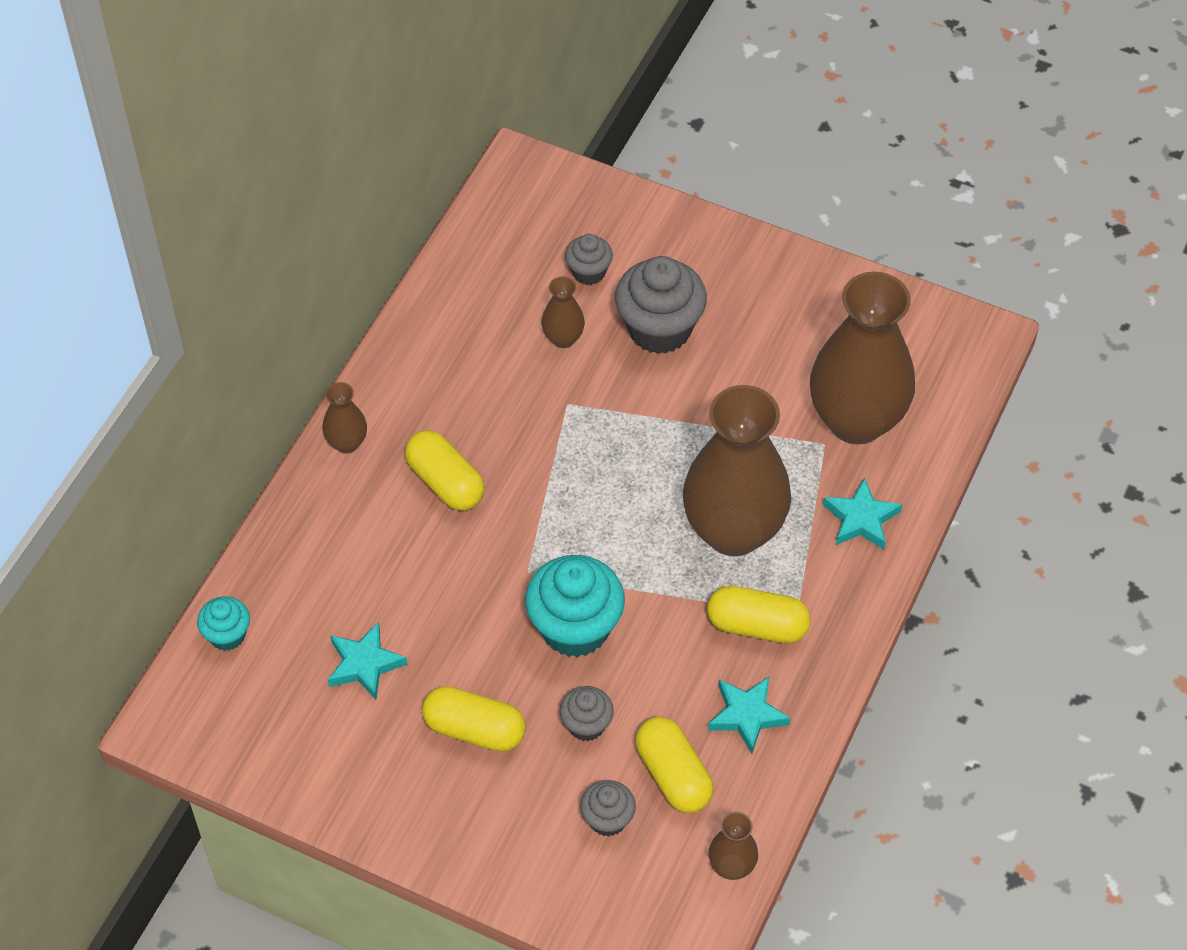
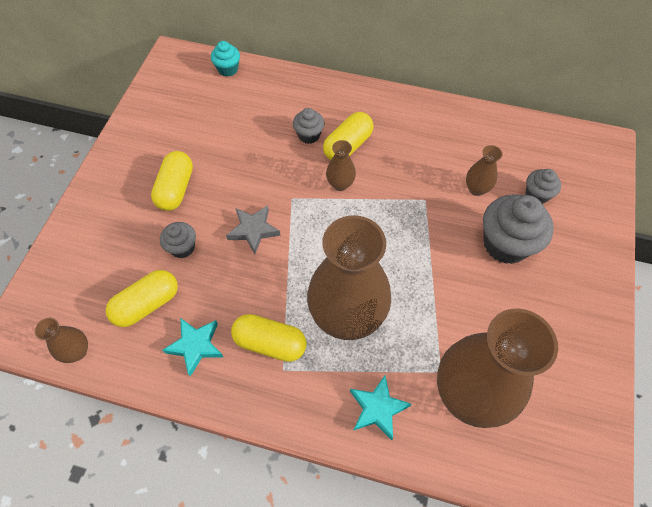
camera: 80 degrees right, 5 degrees up
brown vase [322,382,367,453] -> brown vase moved to [326,140,356,191]
turquoise star [328,622,407,700] -> none
turquoise cupcake [525,555,625,657] -> grey star [226,205,280,254]
grey cupcake [580,780,636,837] -> grey cupcake moved to [293,108,324,144]
yellow capsule [707,586,810,643] -> yellow capsule turned 75 degrees counterclockwise [231,314,307,362]

